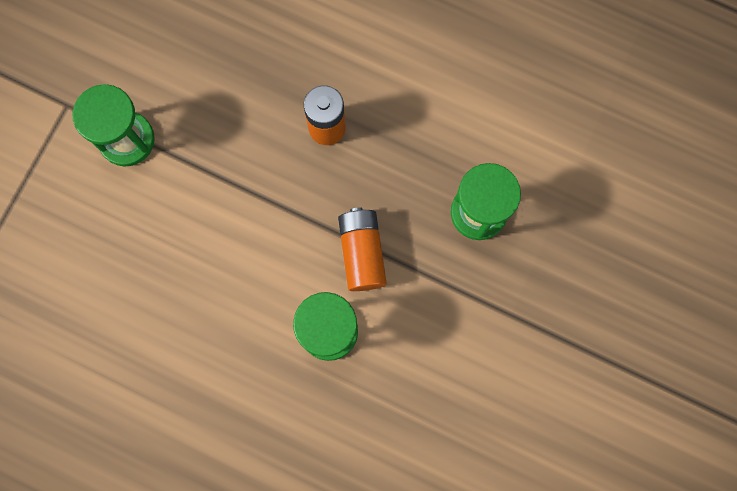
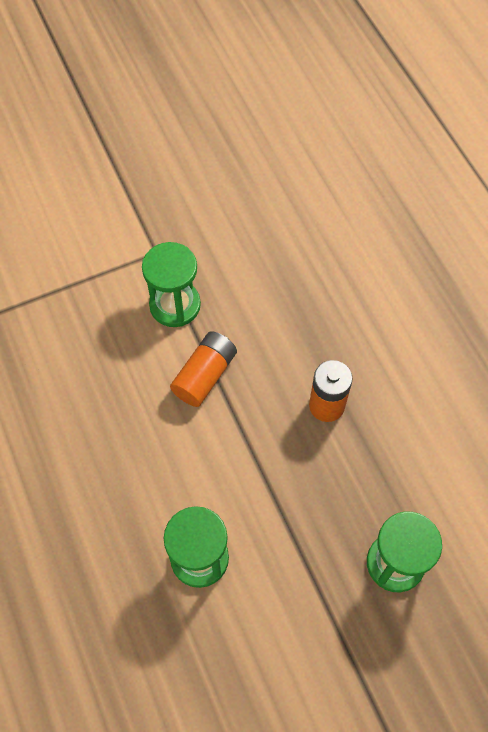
camera: 40 degrees right, 15 degrees down
orange battery [338,208,387,291] -> orange battery moved to [170,331,237,407]

